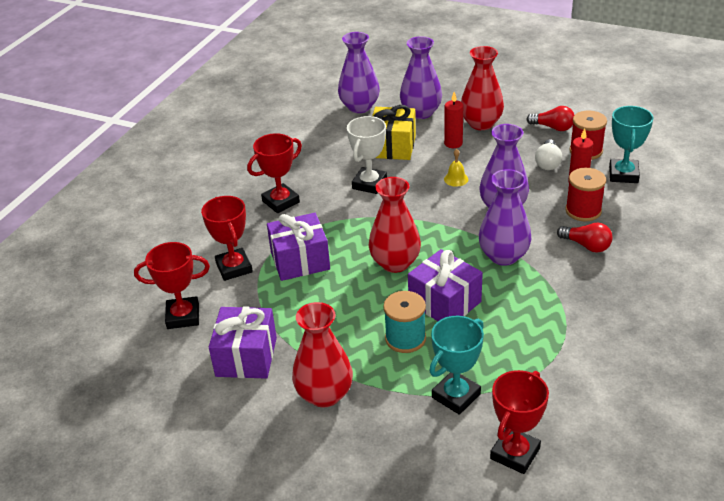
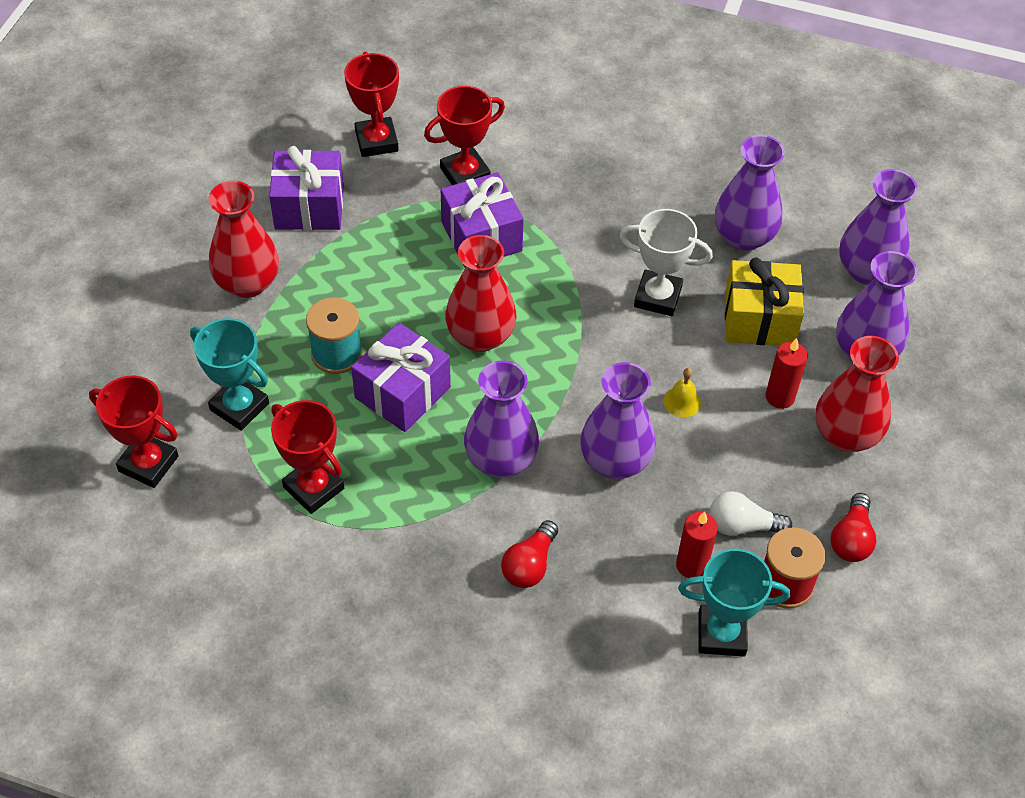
camera: 80 degrees right, 15 degrees up
red trophy [247,133,302,213] -> red trophy moved to [271,400,344,514]
red spool [565,168,606,222] -> none
none -> purple vase [715,135,785,251]

